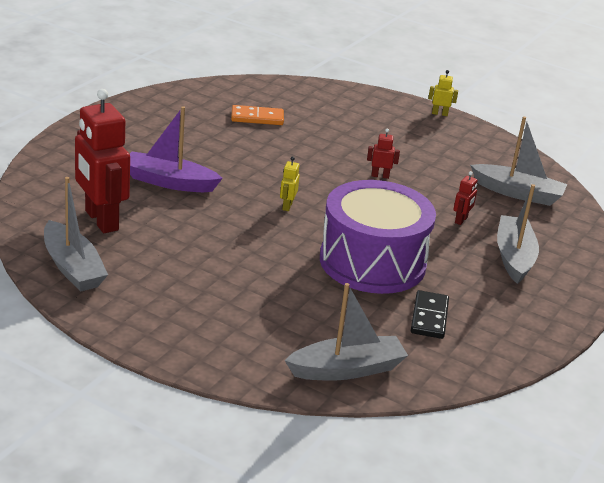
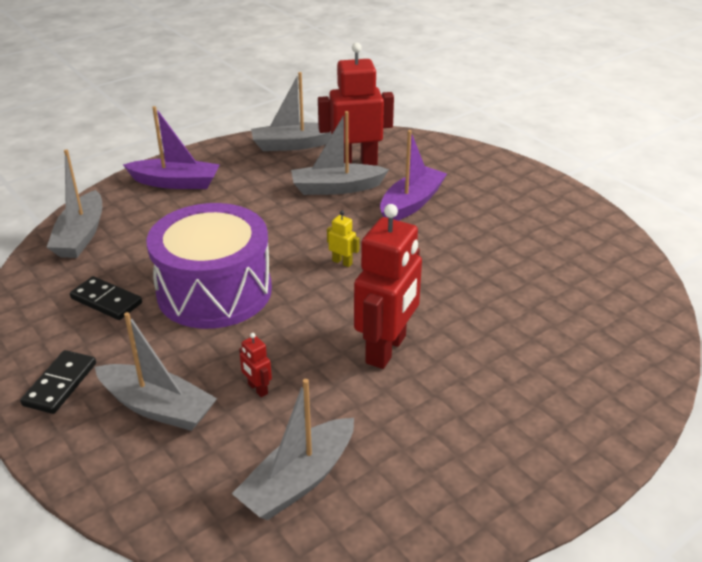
camera: 115 degrees right, 5 degrees up
orange domino [231,105,284,125] -> none
red robot [367,128,400,179] -> red robot [354,204,422,369], size x2.43
yellow robot [428,70,458,116] -> none
none -> black domino [20,350,96,414]
none -> purple boat [123,106,220,189]
none -> grey boat [291,111,389,195]

